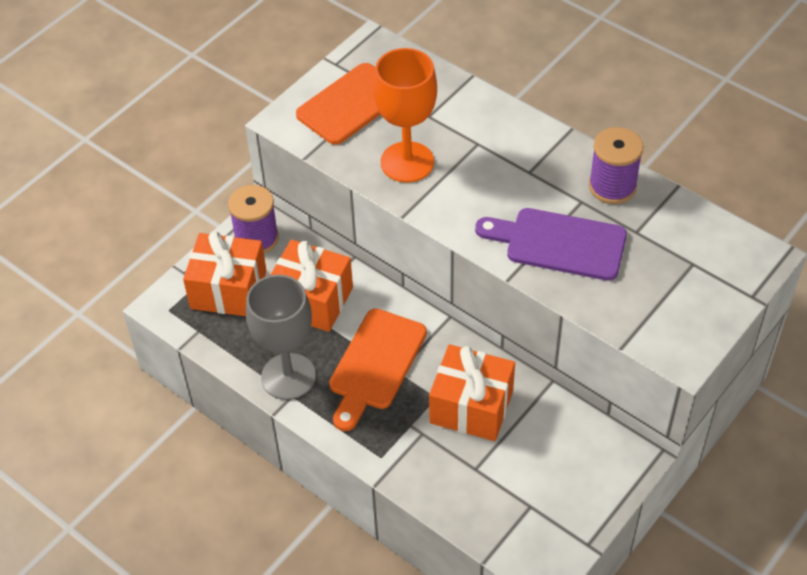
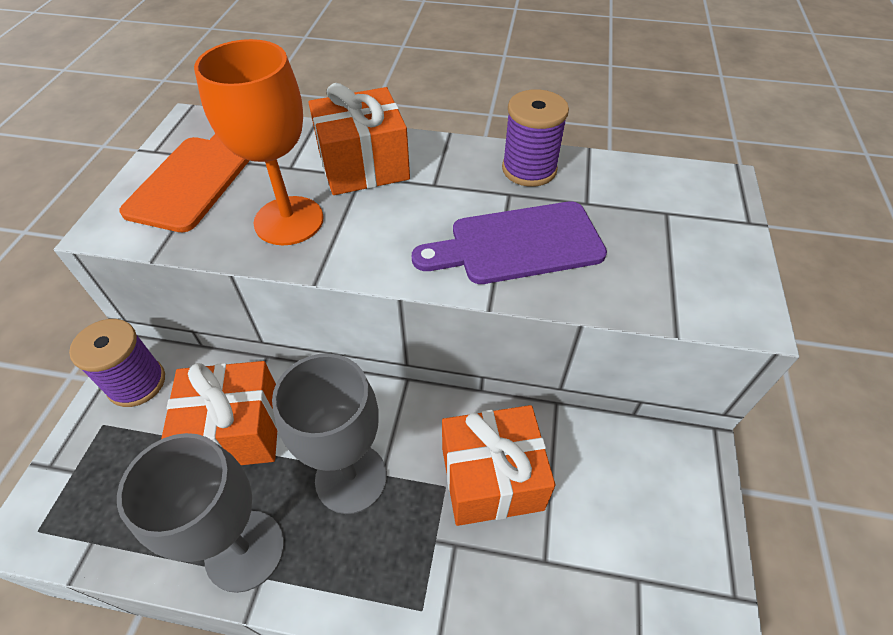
camera: 30 degrees left, 0 degrees up
orange gift [183,231,267,316] -> orange gift moved to [308,83,410,195]
orange cutting board [329,309,427,431] -> grey goblet [272,353,387,514]

